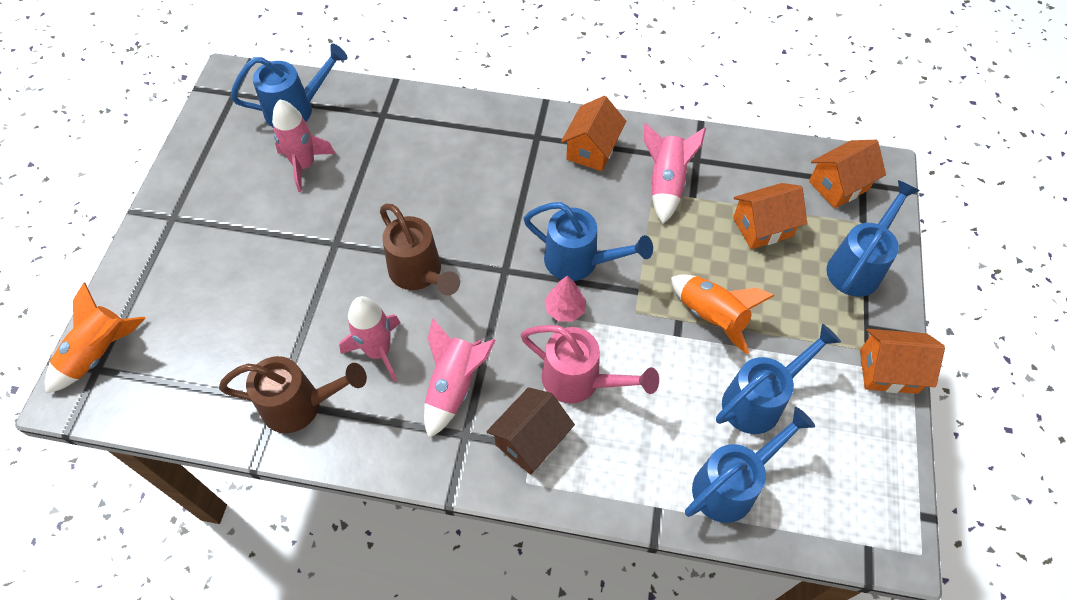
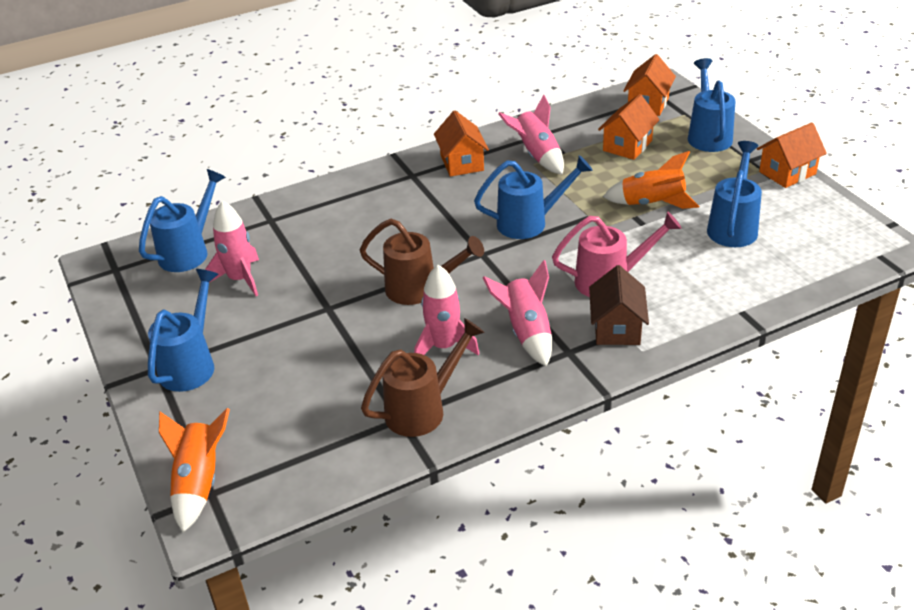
camera: 35 degrees left, 20 degrees down
pink tree [545,275,586,322] -> none
blue watering can [685,407,815,523] -> blue watering can moved to [148,269,218,392]

